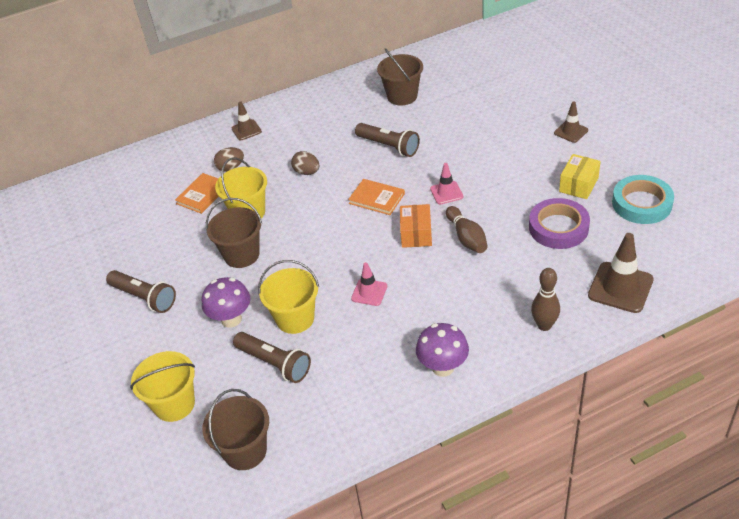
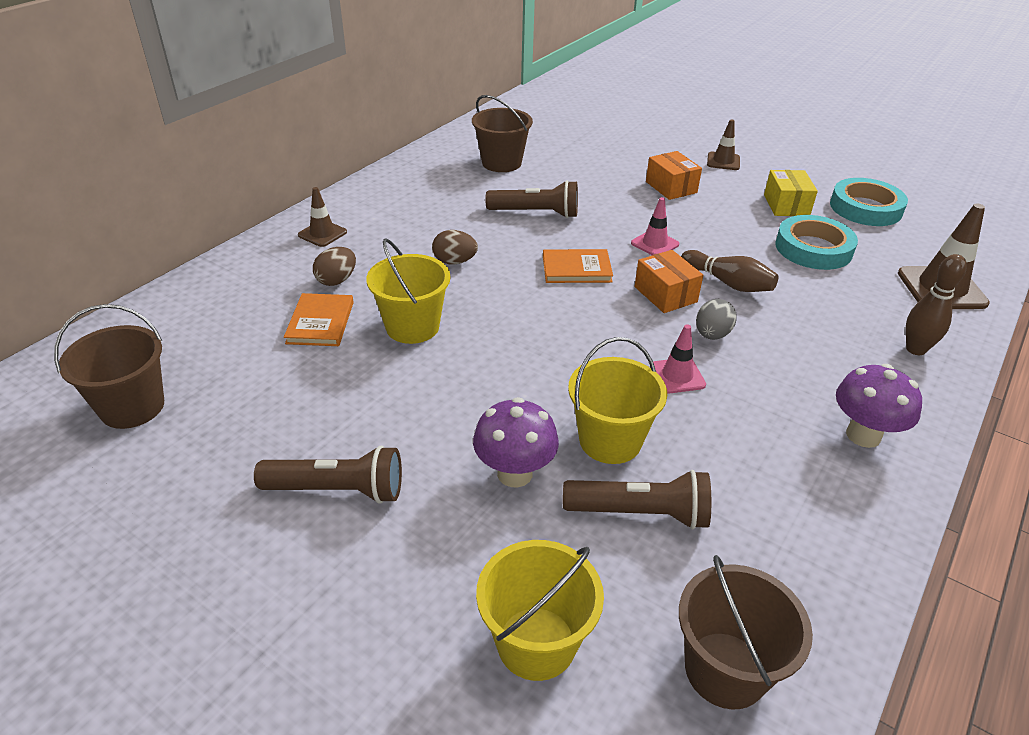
camera: 35 degrees left, 5 degrees down
brown bucket [206,198,262,268] -> brown bucket moved to [54,304,164,429]
purple tape [529,198,590,249] -> turquoise tape [775,215,858,270]
none -> orange box [646,151,702,200]
none -> grey egg [696,299,737,340]

